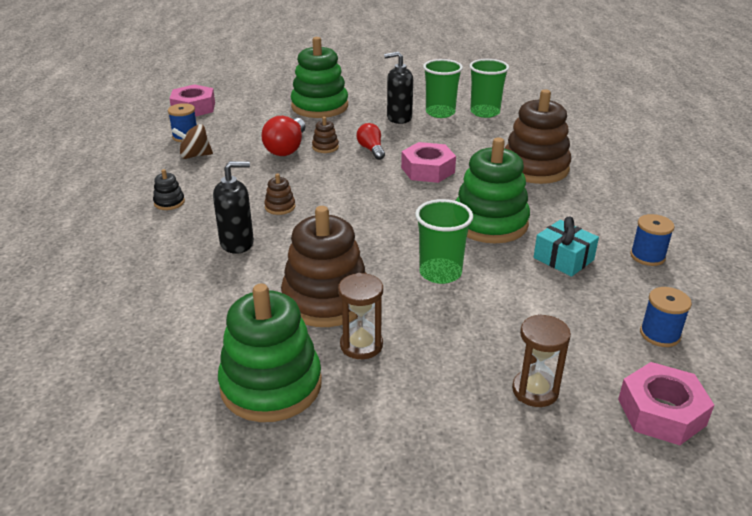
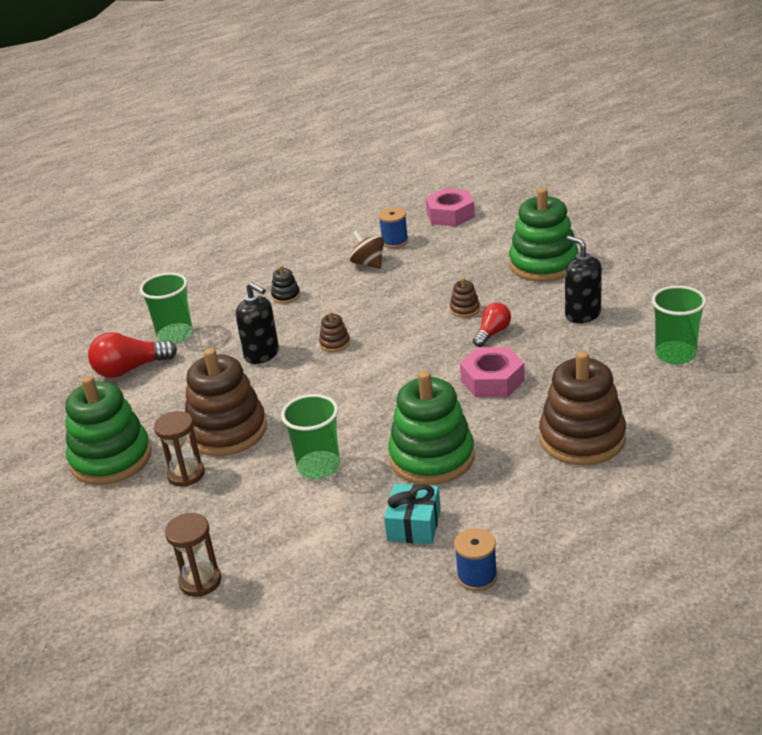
camera: 60 degrees right, 0 degrees up
red light bulb [261,116,306,156] -> red light bulb moved to [88,332,177,378]
green cup [423,59,463,118] -> green cup moved to [140,273,193,344]
pink nut [618,362,714,445] -> none
blue spool [640,287,692,347] -> none

